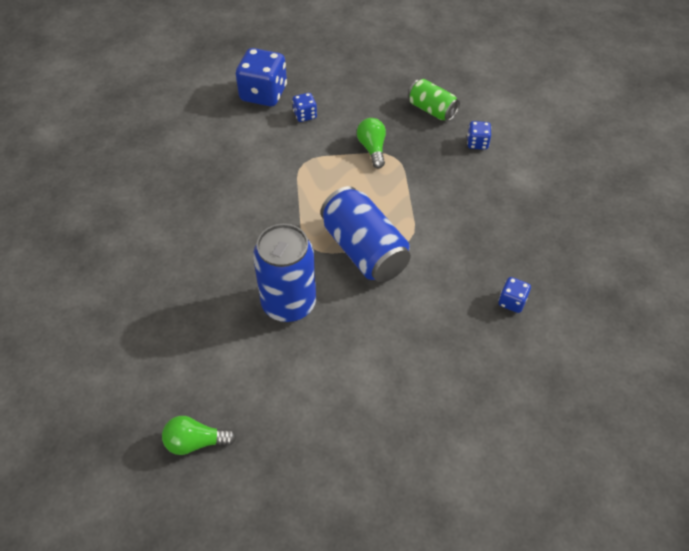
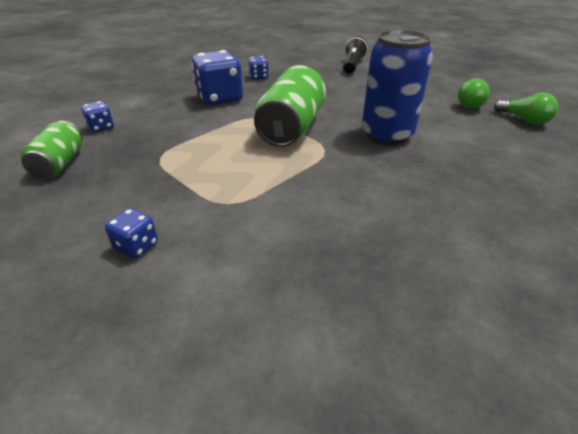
camera: 130 degrees left, 15 degrees down
blue dice [236,48,287,106] -> blue dice moved to [191,50,243,105]
blue can [321,186,411,282] -> green can [254,65,326,147]
green light bulb [357,118,386,169] -> green light bulb moved to [458,79,490,109]
none -> black flashlight [343,36,368,74]

